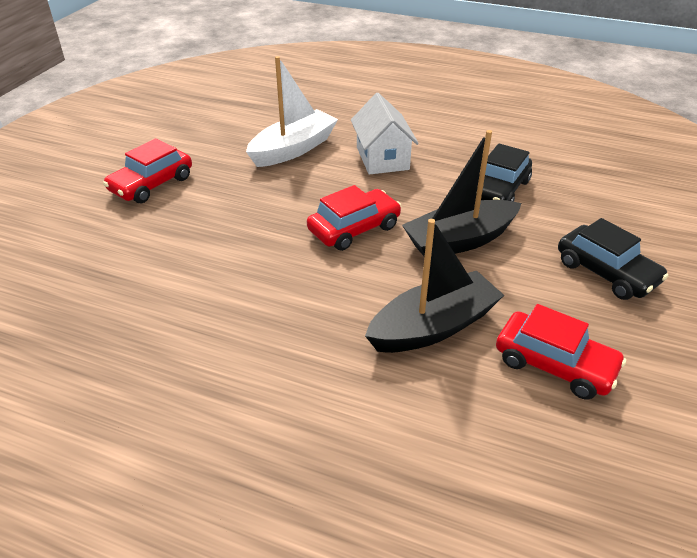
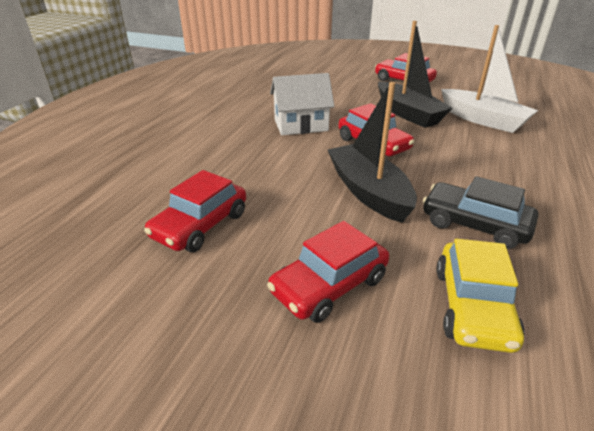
camera: 90 degrees right, 5 degrees down
white house [351,93,419,175] -> white house moved to [270,73,334,135]
black boat [365,219,504,353] -> black boat moved to [378,21,452,128]
black car [558,218,669,300] -> red car [267,221,389,323]
none -> yellow car [436,238,525,353]

